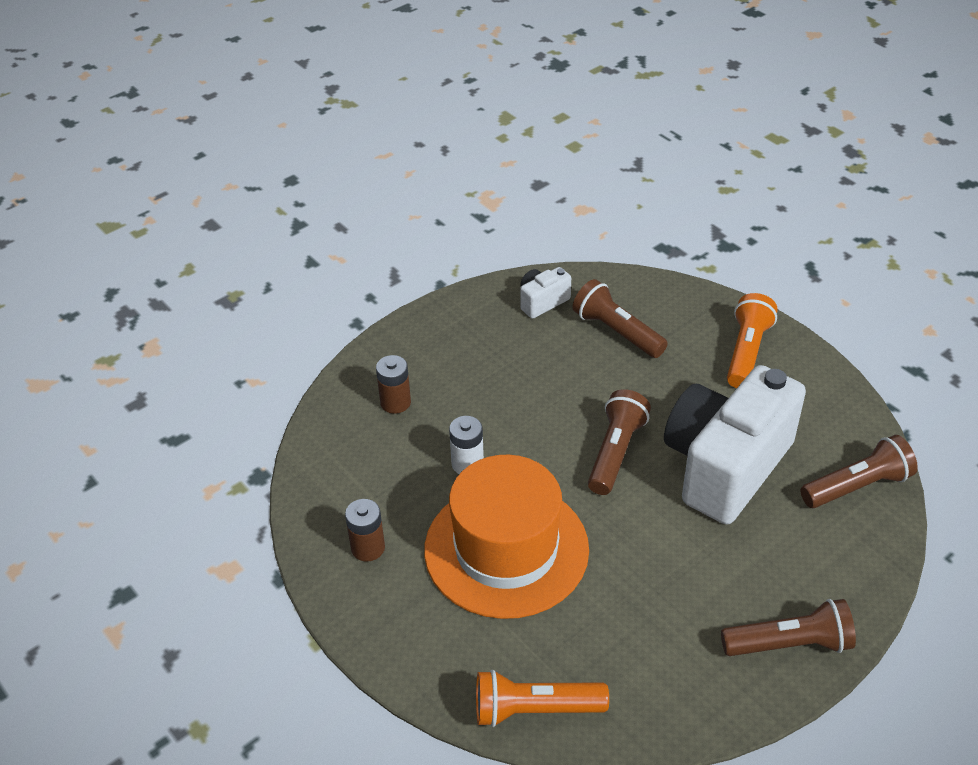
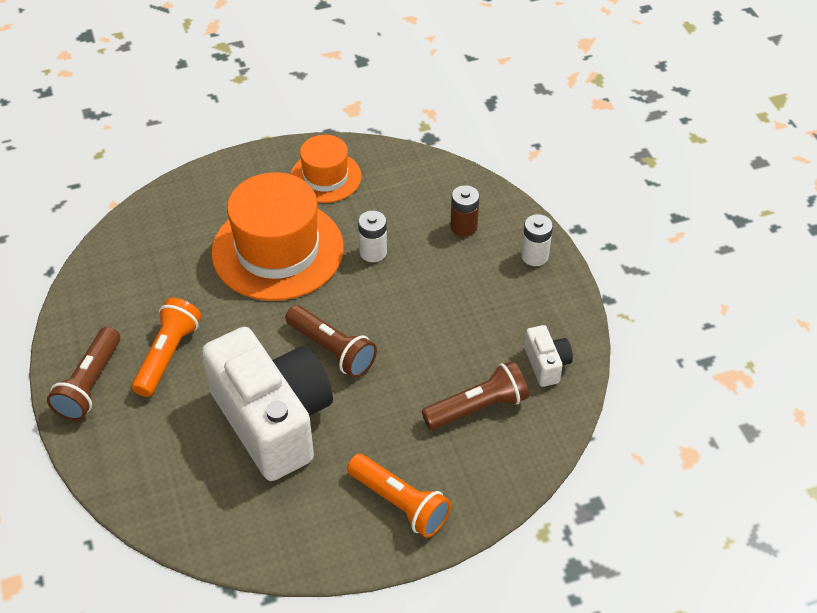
camera: 110 degrees right, 5 degrees up
brown battery [345,499,385,562] -> orange hat [290,135,362,203]
orange flashlight [476,670,609,727] -> orange flashlight moved to [132,298,201,397]
brown flashlight [800,435,918,508] -> none
none -> white battery [521,214,553,266]

